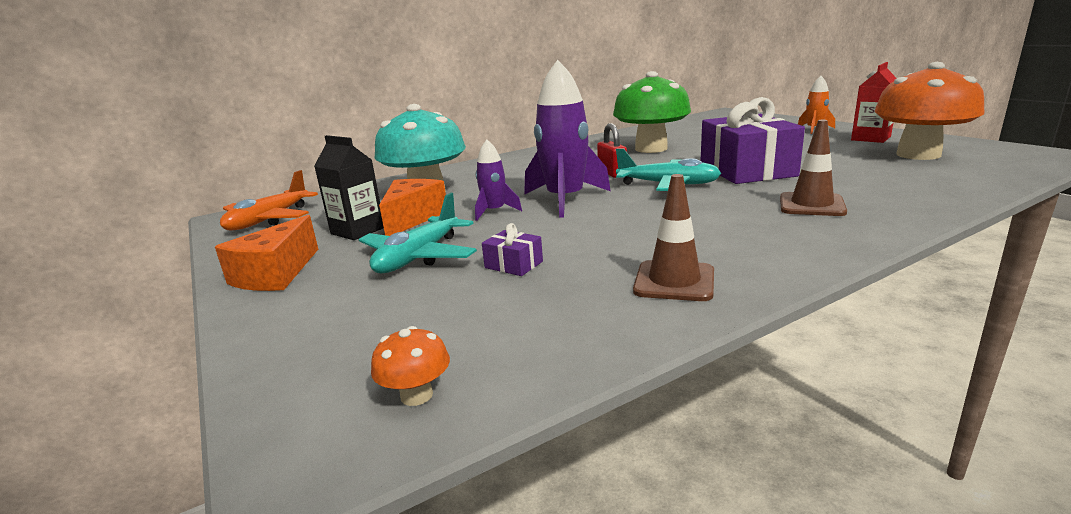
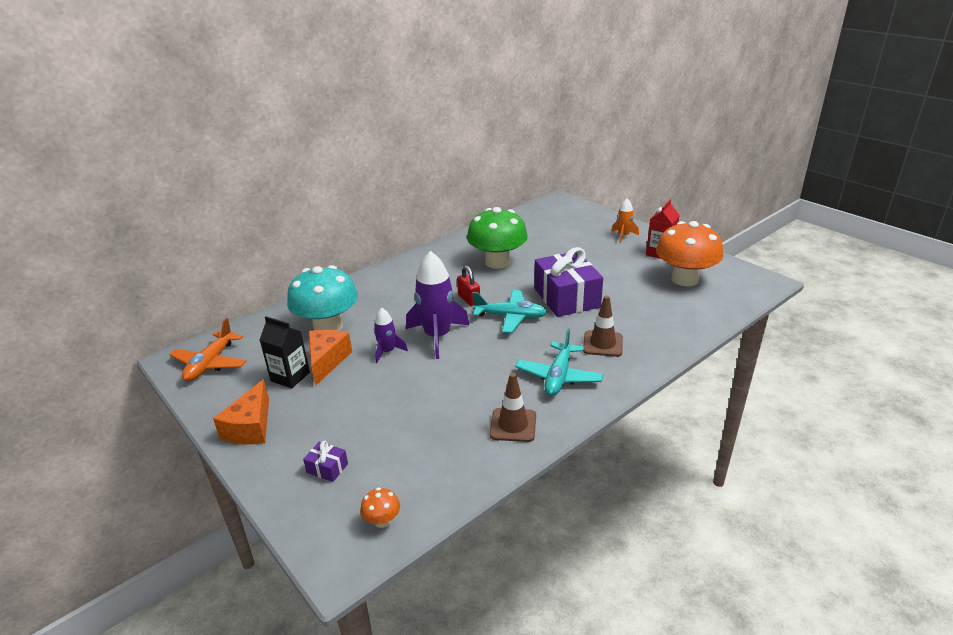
camera: 10 degrees left, 10 degrees up
turquoise plane [359,193,477,273] -> turquoise plane moved to [515,328,604,396]
purple gift [482,223,543,276] -> purple gift moved to [303,441,348,482]

